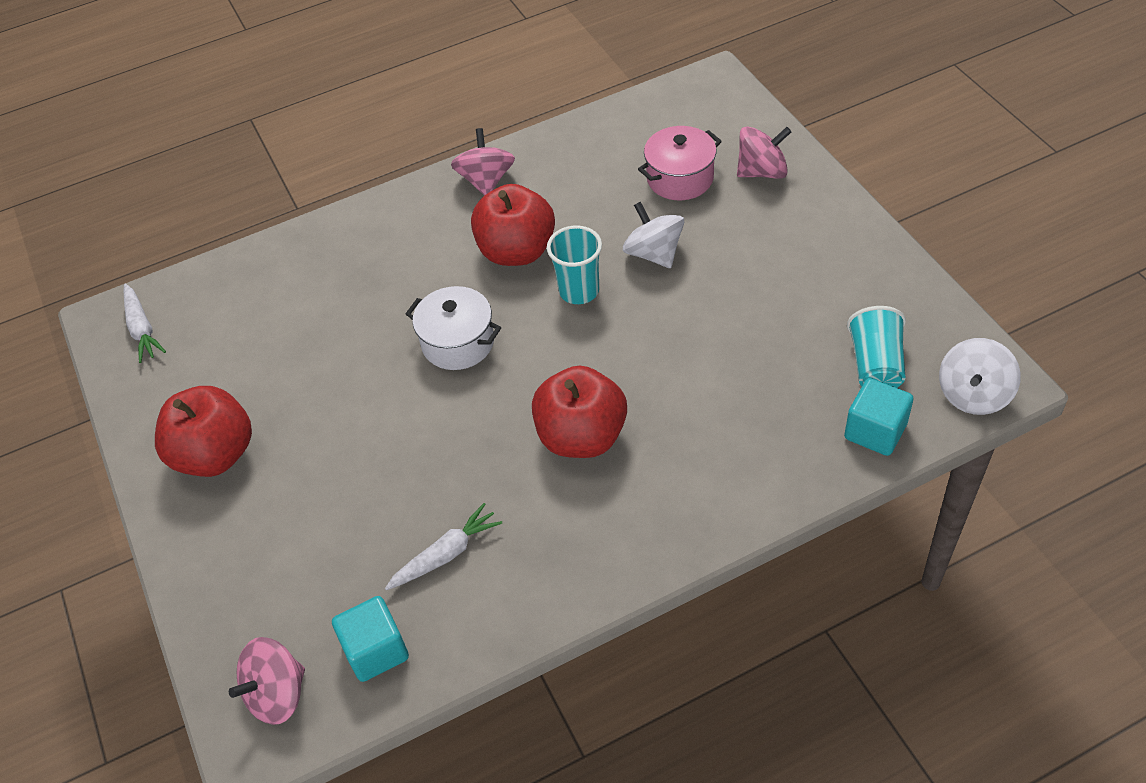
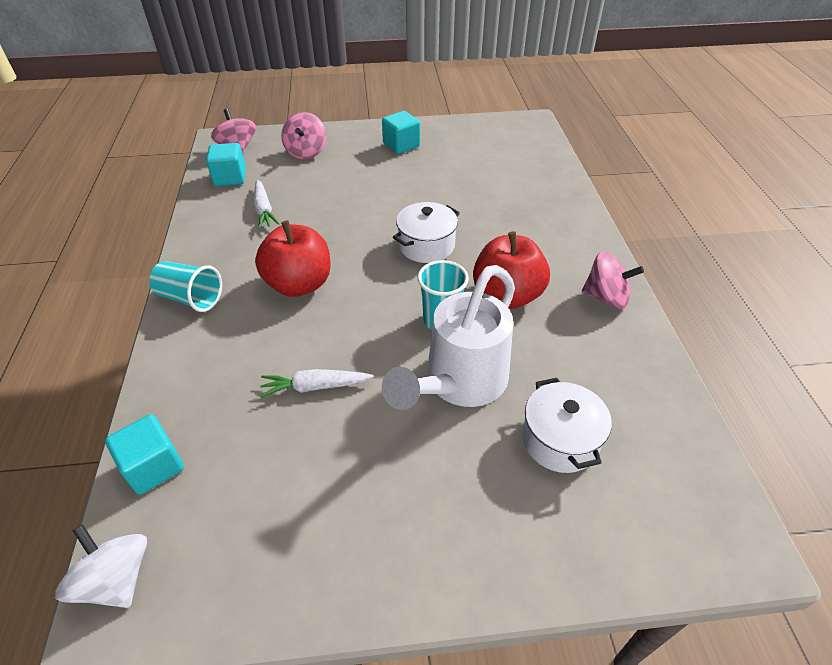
camera: 105 degrees right, 5 degrees down
white carrot [124,284,166,363] -> white carrot moved to [260,369,374,398]
red apple [155,386,252,477] -> turquoise cube [382,111,420,154]
white spinning top [623,201,684,268] -> white watering can [382,265,515,410]
pink pot [638,126,722,200] -> white pot [522,378,612,473]
pink spinning top [737,126,791,179] -> pink spinning top moved to [281,112,326,159]
turquoise cup [847,306,906,388] -> turquoise cup moved to [149,261,222,312]

